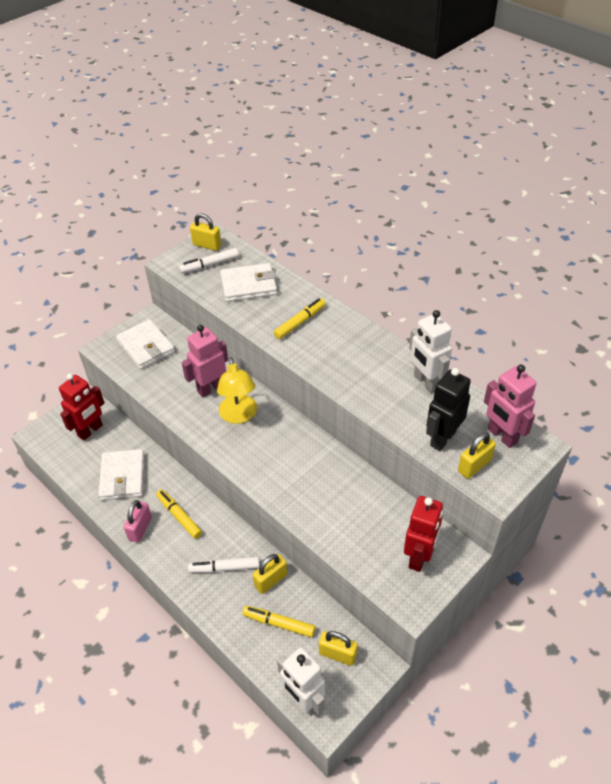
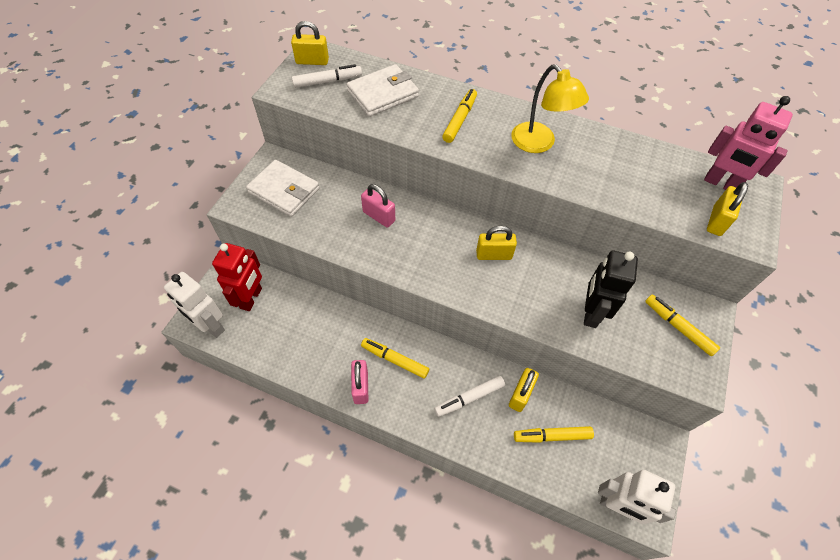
camera: 25 degrees left, 10 degrees up
white wallet [98,449,145,500] -> none
white marker [179,248,239,274] -> white marker turned 150 degrees counterclockwise [292,64,362,88]
pink robot [182,325,228,397] -> pink padlock [361,184,395,228]
yellow lamp [217,357,257,424] -> yellow lamp moved to [511,64,589,153]
yellow padlock [319,631,358,666] -> yellow padlock moved to [476,226,517,260]
red robot [404,496,443,572] -> yellow marker [645,295,720,356]
white robot [409,310,452,393] -> white robot moved to [164,272,225,338]
black robot [426,368,471,451] -> black robot moved to [584,251,638,328]

